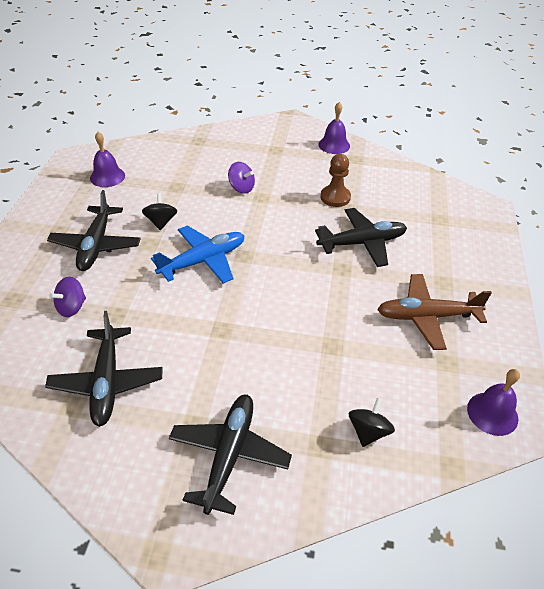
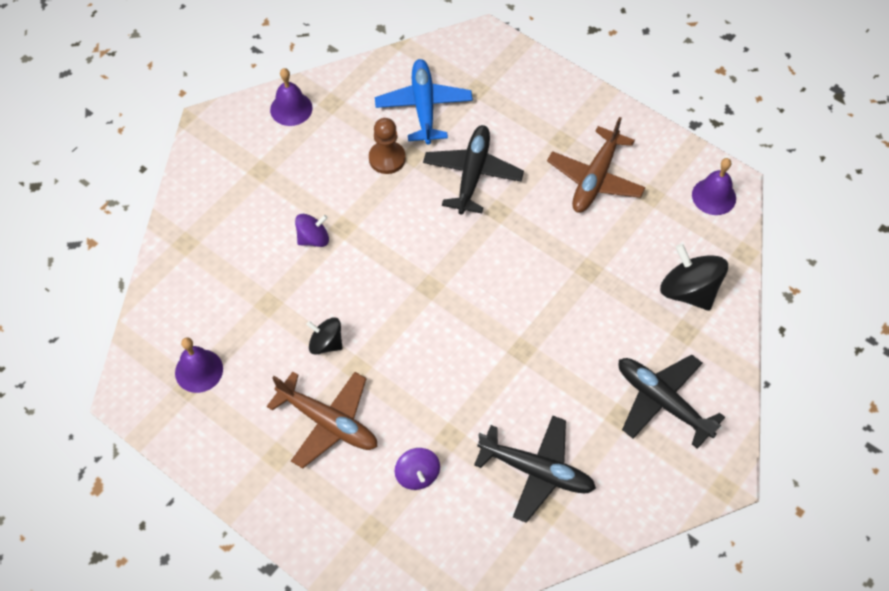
camera: 60 degrees left, 15 degrees up
black plane [47,190,141,271] -> brown plane [267,372,378,469]
blue plane [151,225,244,284] -> blue plane moved to [375,59,473,145]
black spinning top [349,398,395,447] -> black spinning top [660,244,728,311], size x1.67

